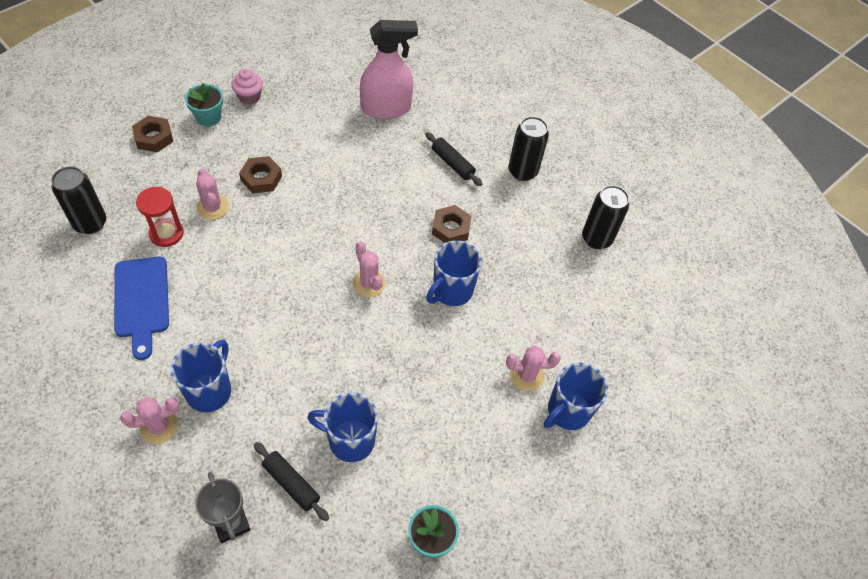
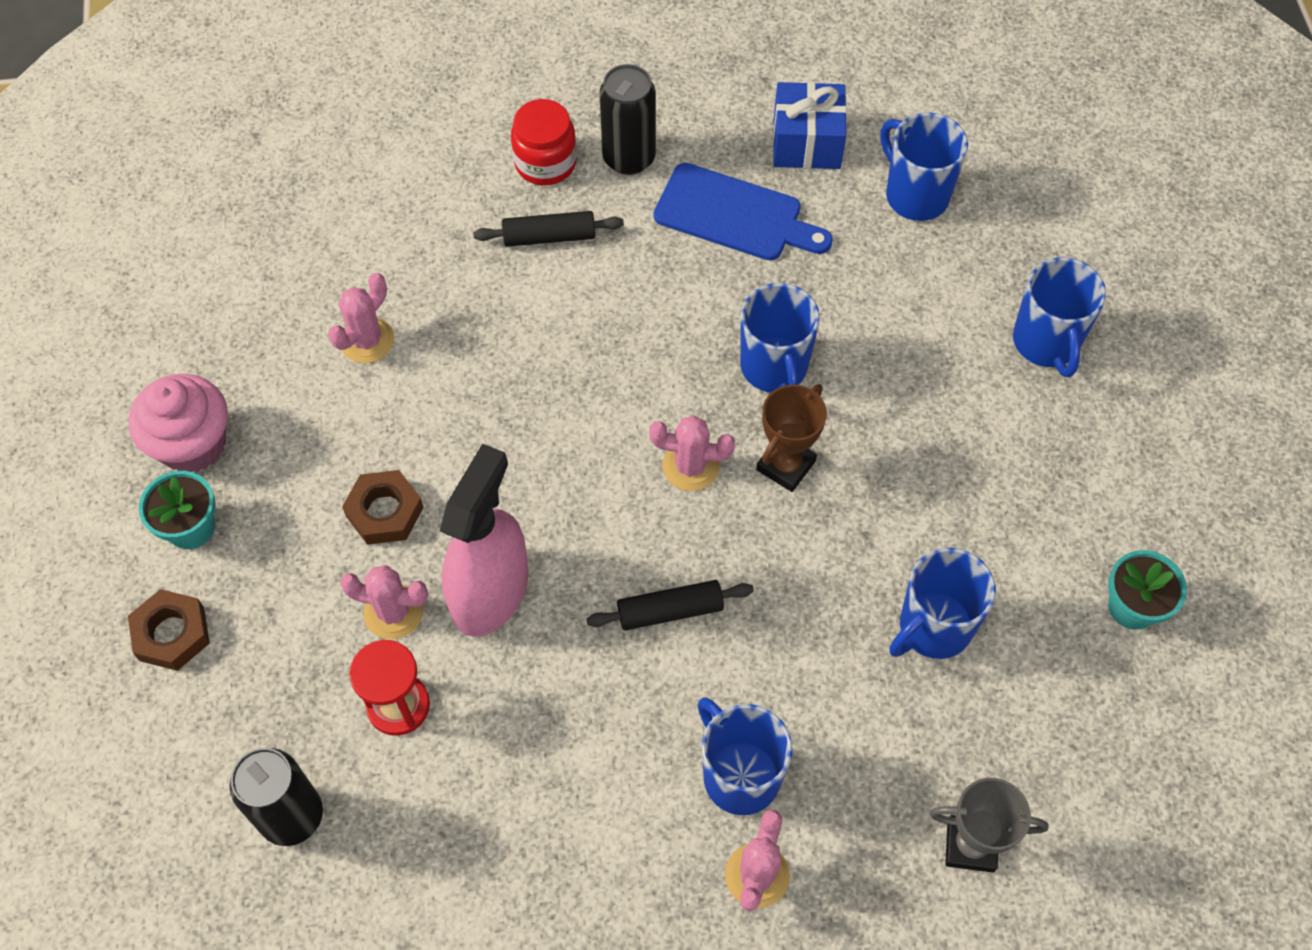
camera: 50 degrees left, 5 degrees up
blue cutting board [114,256,169,360] -> blue cutting board moved to [654,163,833,261]
pink cupcake [231,69,263,105] -> pink cupcake [128,374,228,472], size x1.57
black rolling pin [254,442,329,521] -> black rolling pin moved to [586,580,754,630]
pink spray bottle [360,20,418,119] -> pink spray bottle moved to [440,444,528,637]
brown nut [432,205,472,243] -> none
pink cactus [506,345,561,391] -> pink cactus moved to [328,273,394,363]
black can [582,185,629,249] -> blue gift [773,82,847,169]
none -> red jar [511,99,577,185]
none -> brown trophy [756,384,827,492]
none -> blue mug [880,112,968,221]

